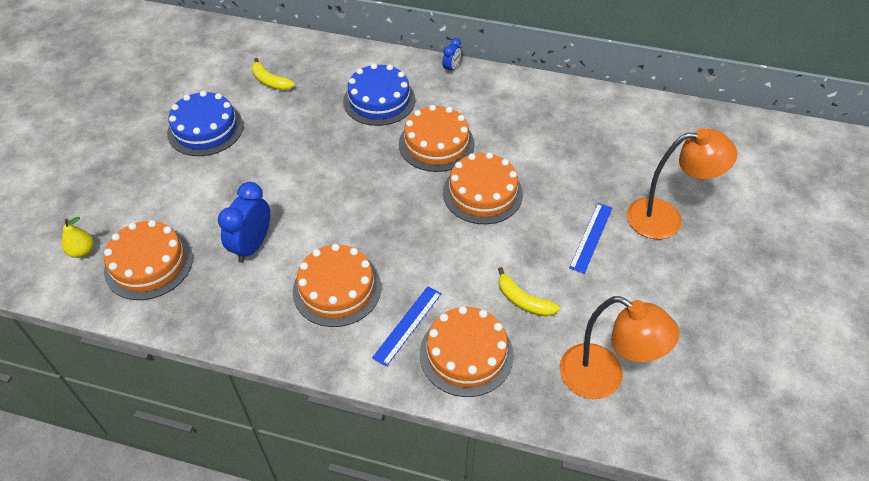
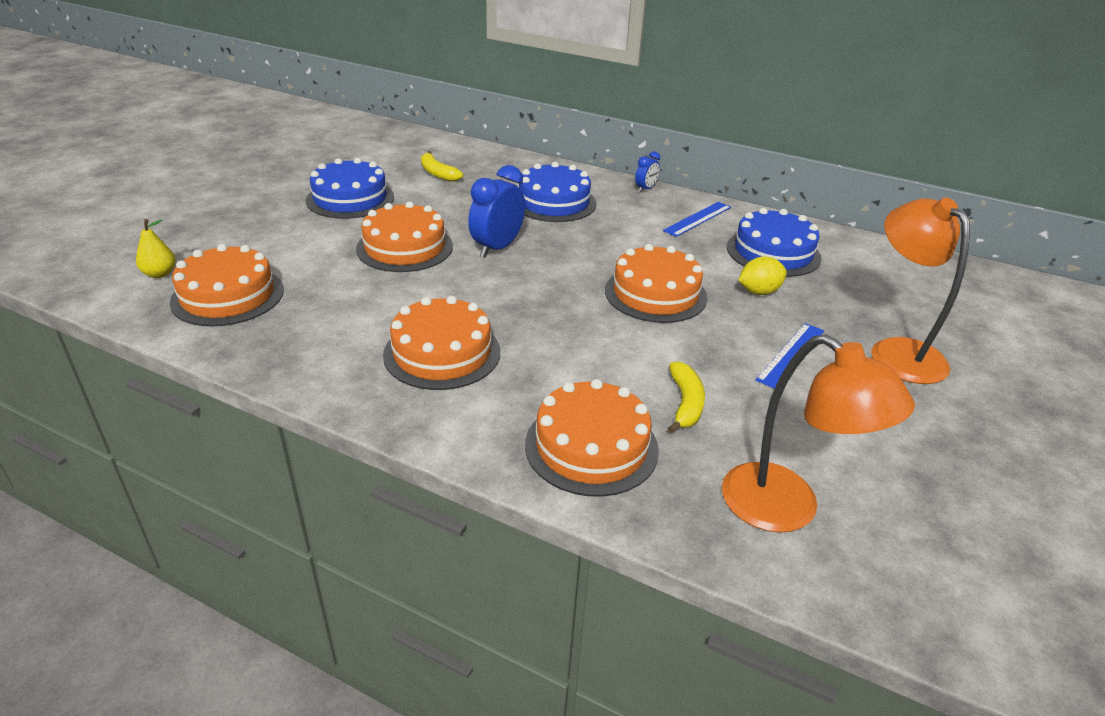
camera: 10 degrees right, 15 degrees down
blue clock [218,182,270,263] -> blue clock moved to [468,165,525,258]
blue ruler [372,286,442,367] -> blue ruler moved to [663,202,731,237]
orange cake [399,105,475,172] -> orange cake moved to [356,201,453,272]
yellow banana [498,267,560,317] -> yellow banana turned 135 degrees counterclockwise [668,361,705,433]
orange lamp [627,128,737,239] -> orange lamp turned 120 degrees counterclockwise [871,198,970,384]
none -> blue cake [727,208,822,277]
none -> yellow lemon [738,256,787,295]

